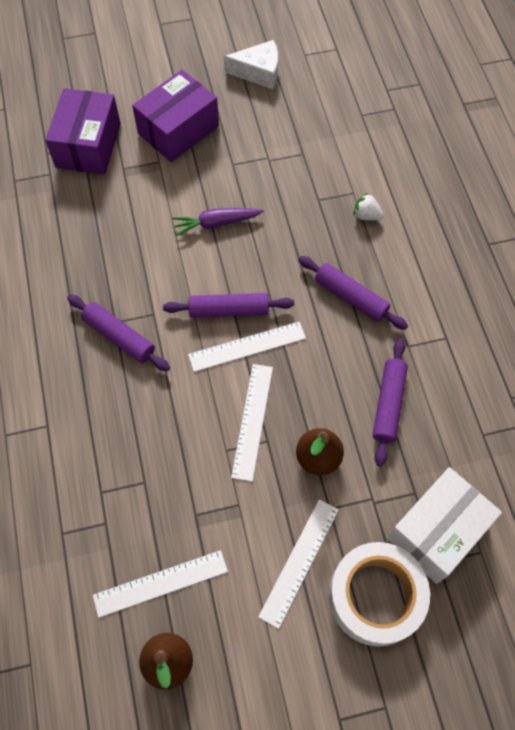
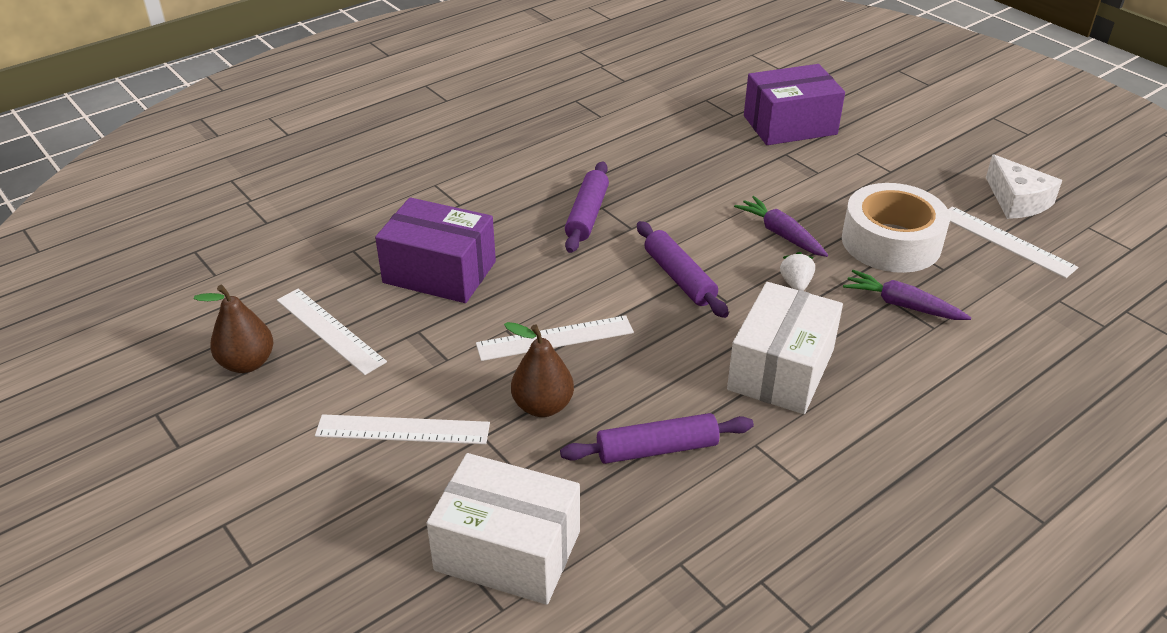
camera: 65 degrees right, 25 degrees down
purple box [132,70,219,162] -> purple box moved to [375,197,496,303]
white ruler [188,322,306,372] -> white ruler moved to [948,206,1078,278]
purple rolling pin [299,256,408,330] -> white box [727,282,843,414]
white tape [329,542,430,647] -> white tape moved to [842,183,950,273]
white strawberry [353,193,384,221] -> white strawberry moved to [780,252,815,291]
none -> purple carrot [843,270,971,320]

